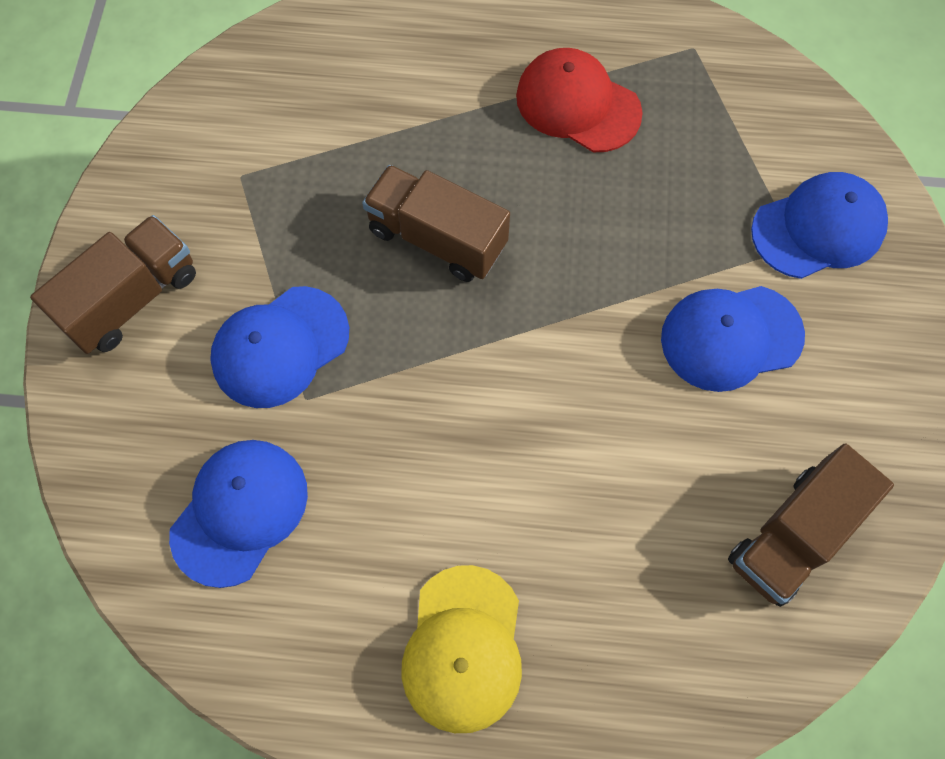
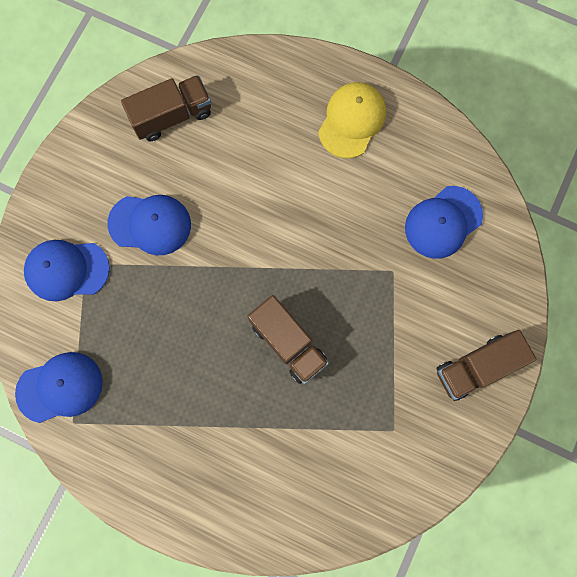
camera: 160 degrees left, 10 degrees up
blue cap [210,286,349,408] -> blue cap moved to [15,352,103,423]
red cap [516,48,643,152] -> none

